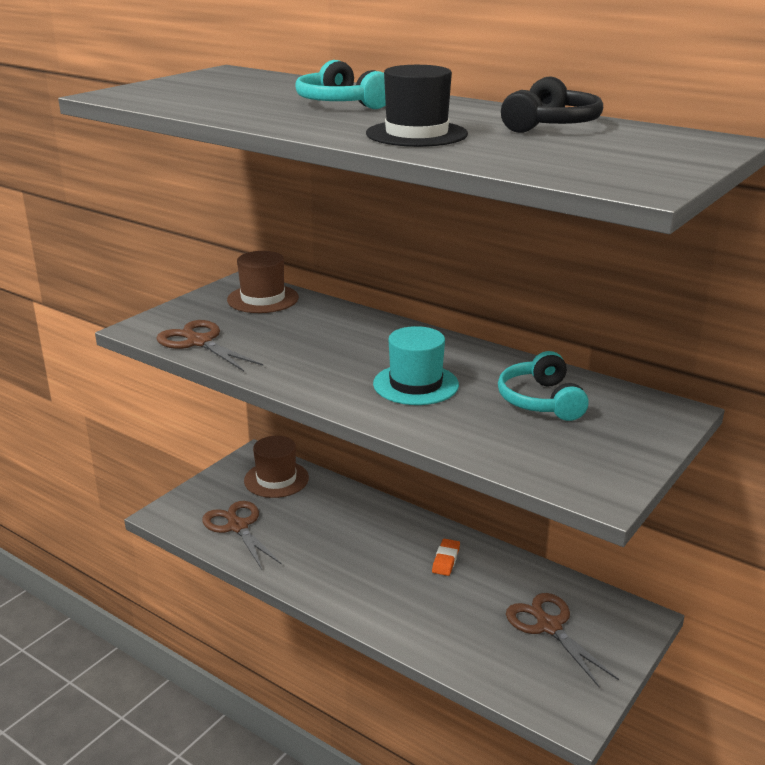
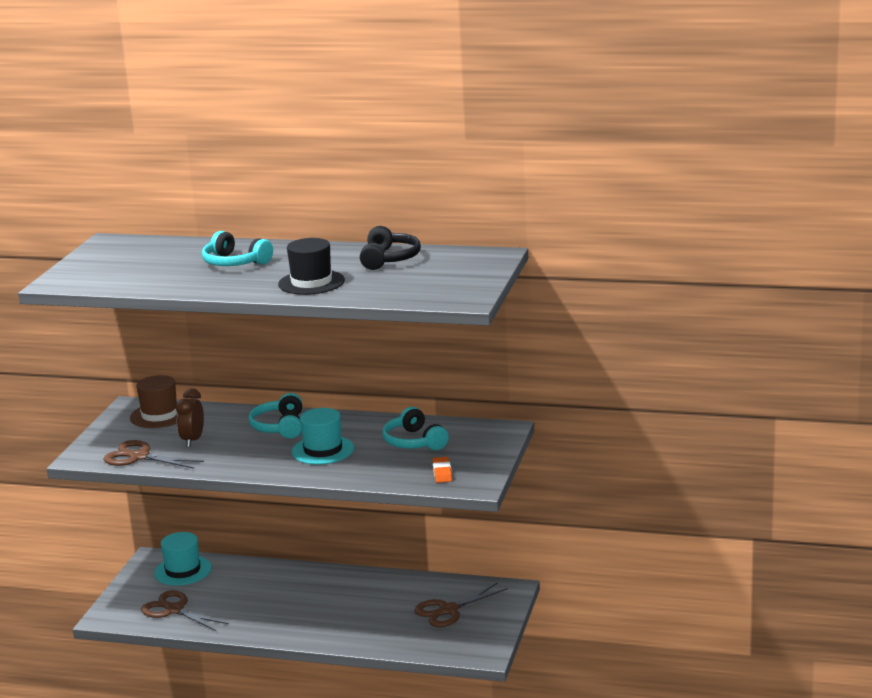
camera: 20 degrees left, 5 degrees down
brown hat [244,436,309,498] -> turquoise hat [154,532,212,586]
orange eraser [432,539,460,576] -> orange eraser moved to [432,457,452,483]
brown scissors [506,593,619,687] -> brown scissors turned 75 degrees counterclockwise [414,583,508,627]
none -> brown clock [176,388,204,447]
none -> turquoise headphones [248,393,302,439]

